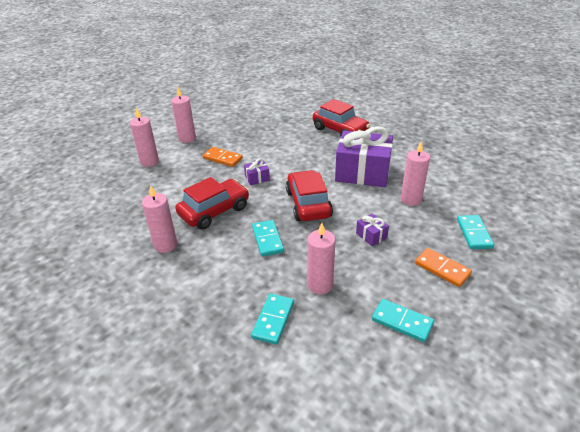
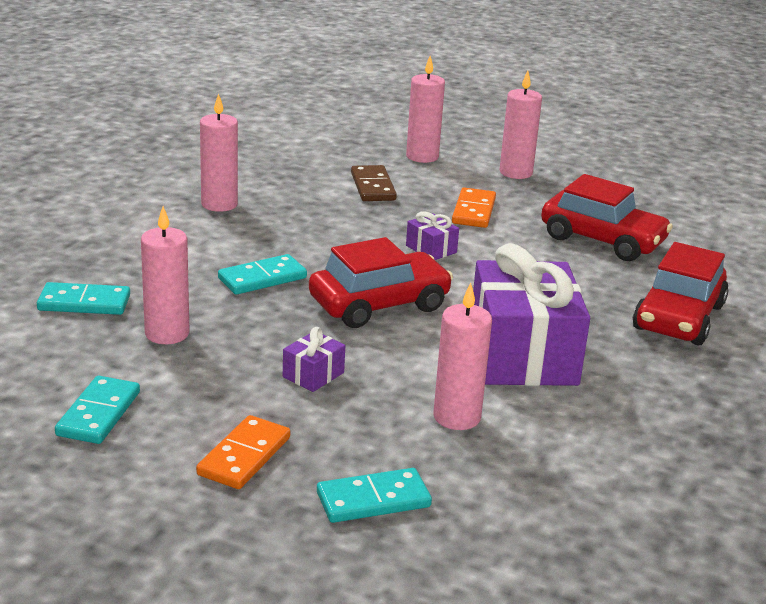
camera: 70 degrees right, 10 degrees down
red car [175,177,249,230] -> red car moved to [541,174,673,261]
none -> brown domino [351,165,397,201]

